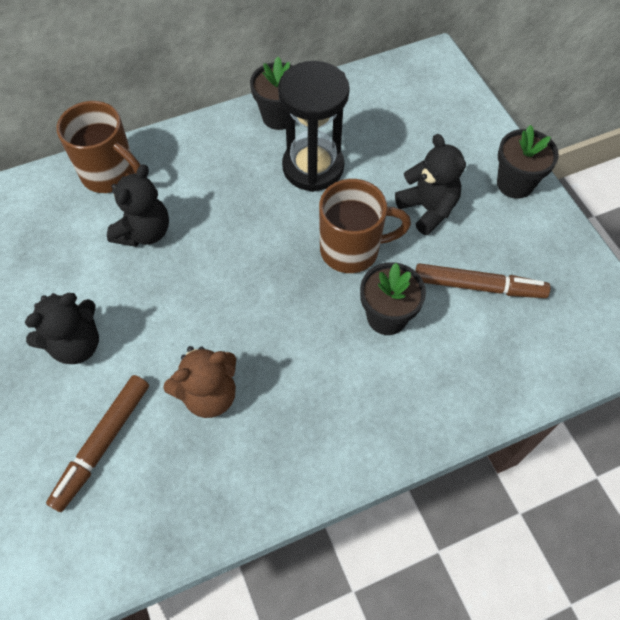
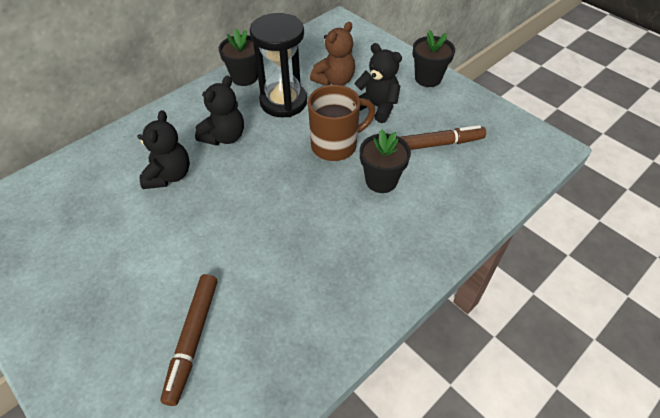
camera: 20 degrees left, 10 degrees down
black teddy bear [25,293,99,364] -> black teddy bear moved to [195,76,244,146]
brown mug [57,101,140,193] -> none
brown teddy bear [163,346,236,418] -> brown teddy bear moved to [310,22,355,86]

